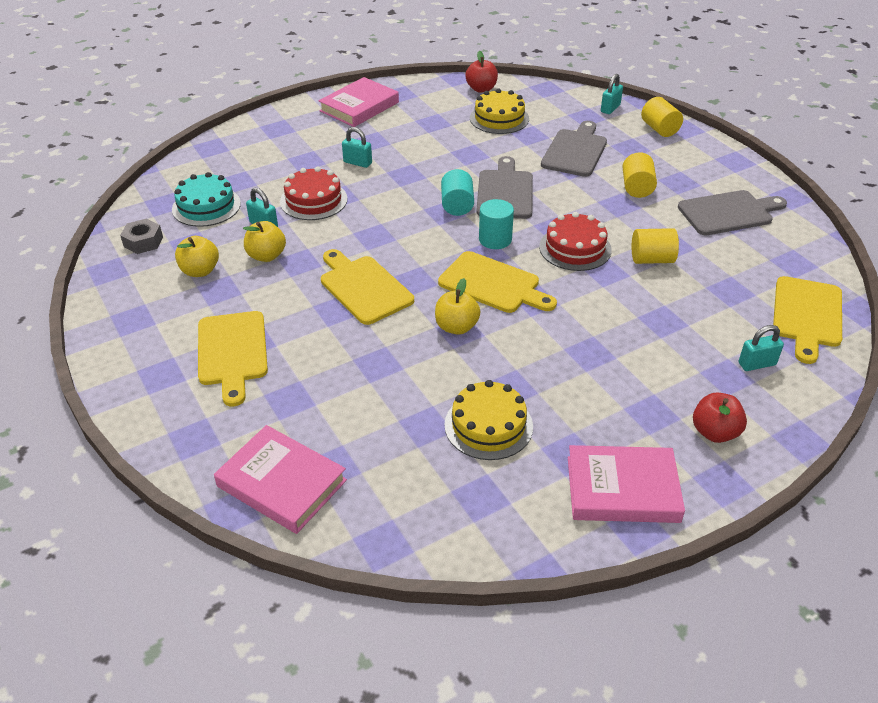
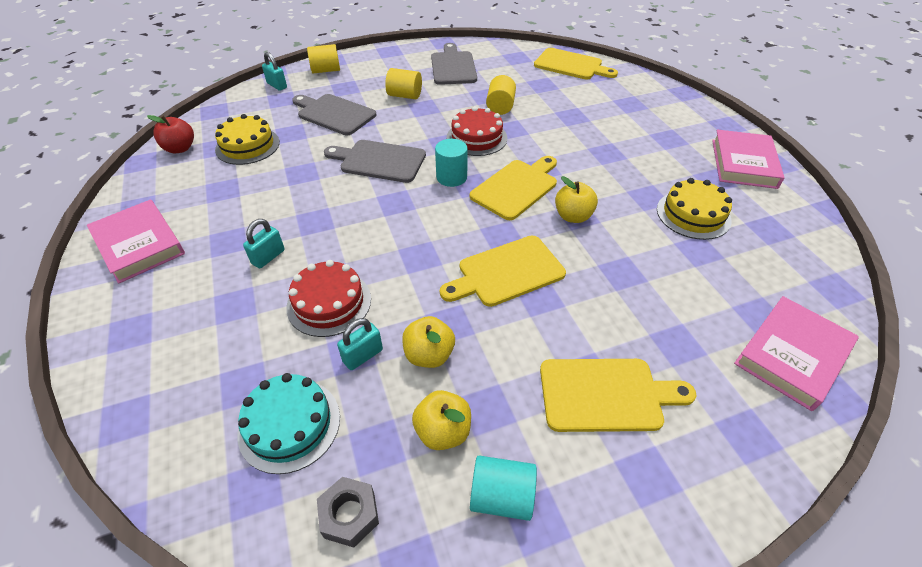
camera: 80 degrees left, 5 degrees up
turquoise cylinder [441,169,474,216] -> turquoise cylinder moved to [470,456,537,521]
red apple [693,392,747,443] -> none
turquoise padlock [739,325,784,371] -> none

